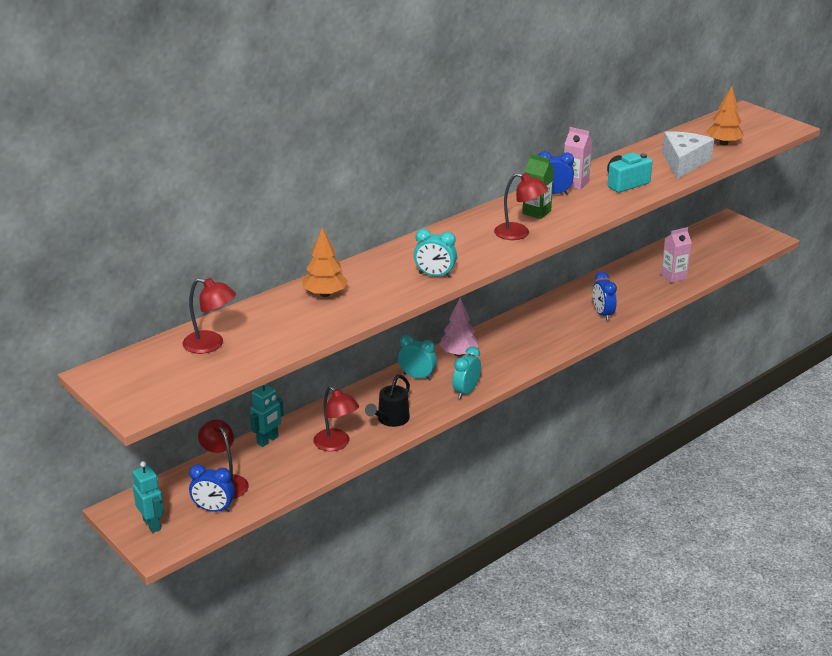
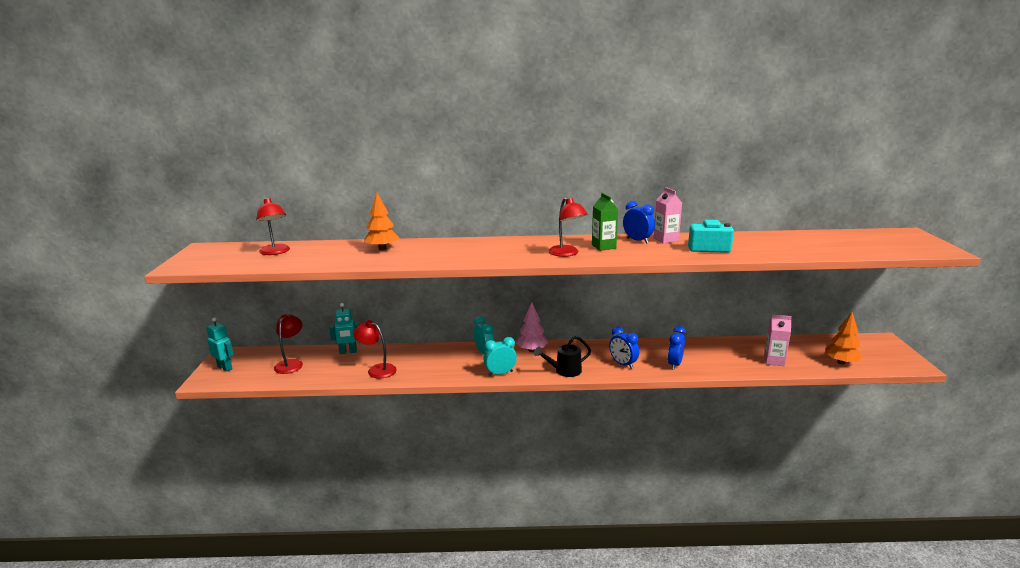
camera: 40 degrees right, 10 degrees down
turquoise robot [132,461,164,533] -> turquoise robot turned 60 degrees counterclockwise [206,317,233,372]
blue clock [189,464,235,512] -> blue clock moved to [609,327,639,369]
red lamp [313,386,359,451] -> red lamp turned 120 degrees clockwise [353,320,396,379]
black watering can [365,374,410,427] -> black watering can moved to [534,336,591,377]
turquoise clock [414,229,457,278] -> none
white cheese [662,131,714,179] -> none
orange tree [706,86,744,145] -> orange tree moved to [825,312,863,365]

